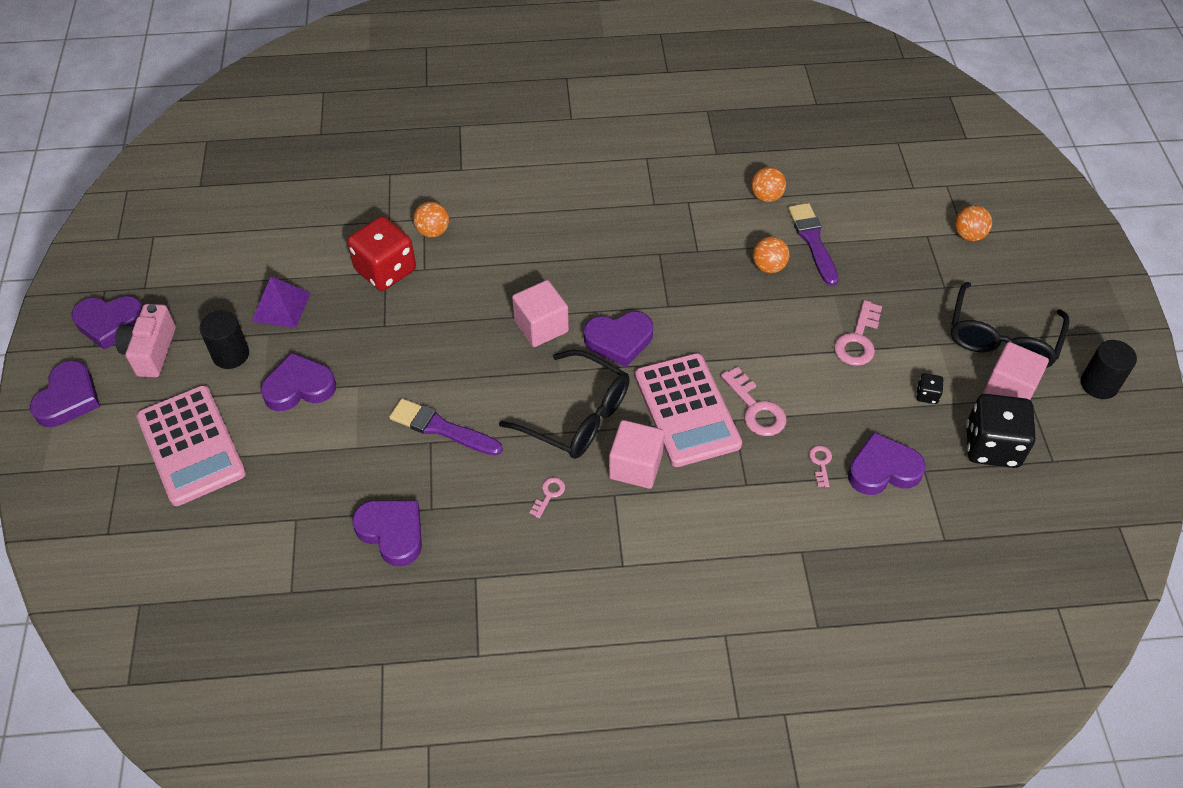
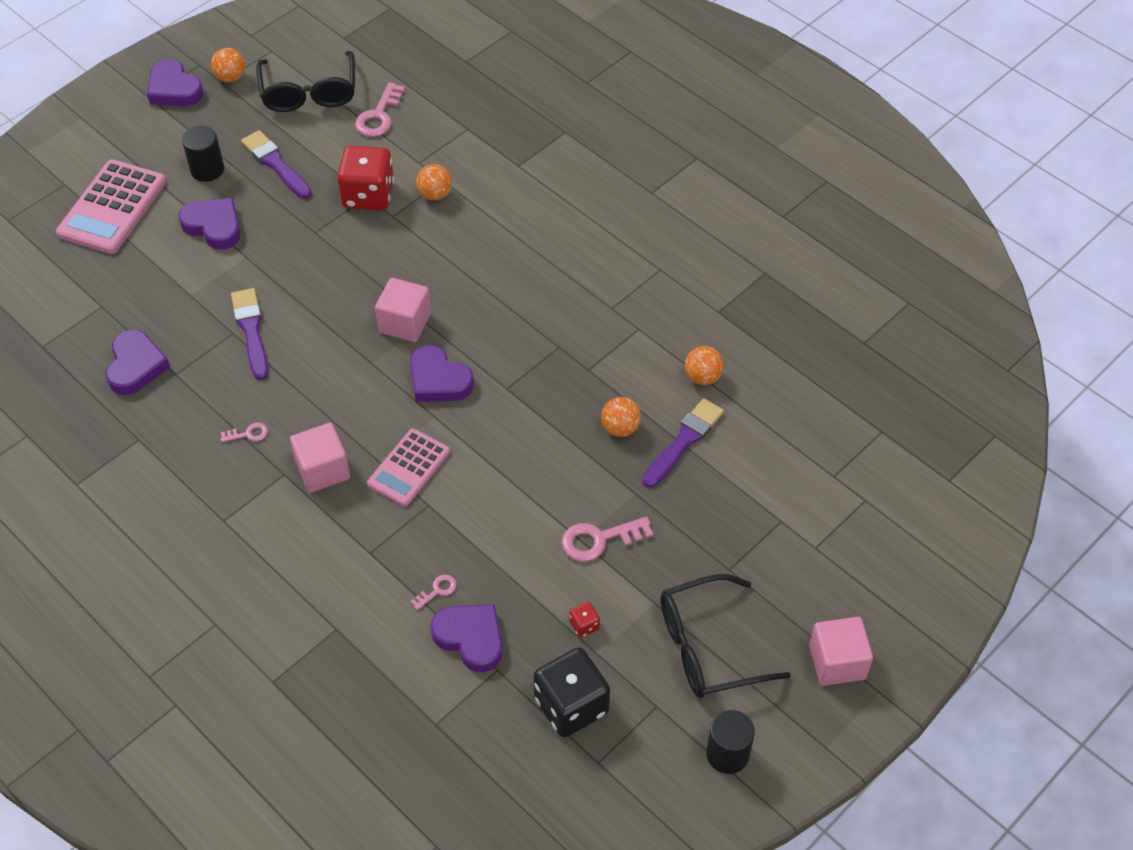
camera: 50 degrees right, 0 degrees up
purple heart [30,361,100,427] -> none
pink camera [115,304,176,377] -> none
purple pyramid [251,277,311,328] -> purple brush [241,130,312,199]
black glasses [499,350,630,459] -> black glasses moved to [256,51,355,112]
pink calculator [635,353,742,467] -> pink calculator [367,429,450,506], size x0.65
pink key [721,367,786,436] -> pink key moved to [355,82,405,137]
black dice [916,373,944,404] -> red dice [569,602,600,638]
orange ball [955,205,992,241] -> orange ball moved to [211,48,245,82]
pink cube [983,342,1049,400] -> pink cube moved to [809,617,873,686]

